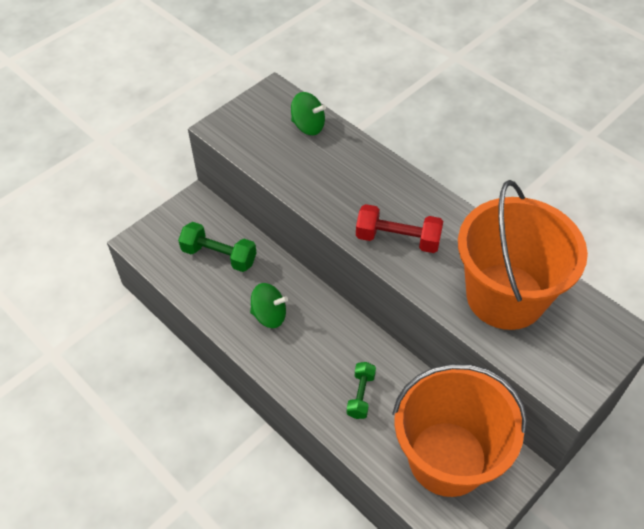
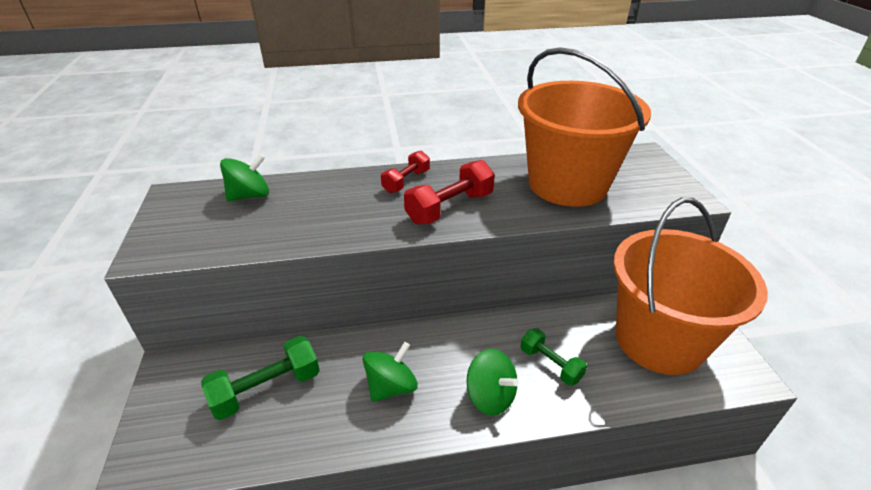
camera: 55 degrees left, 15 degrees down
none -> red dumbbell [381,151,430,193]
none -> green spinning top [467,349,519,416]

